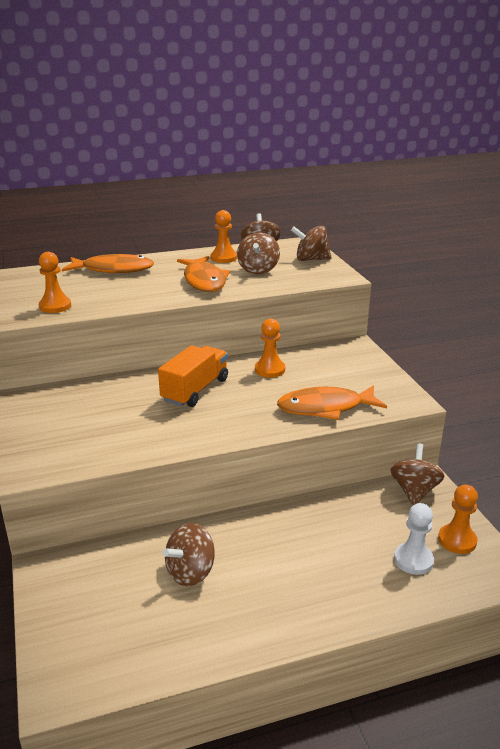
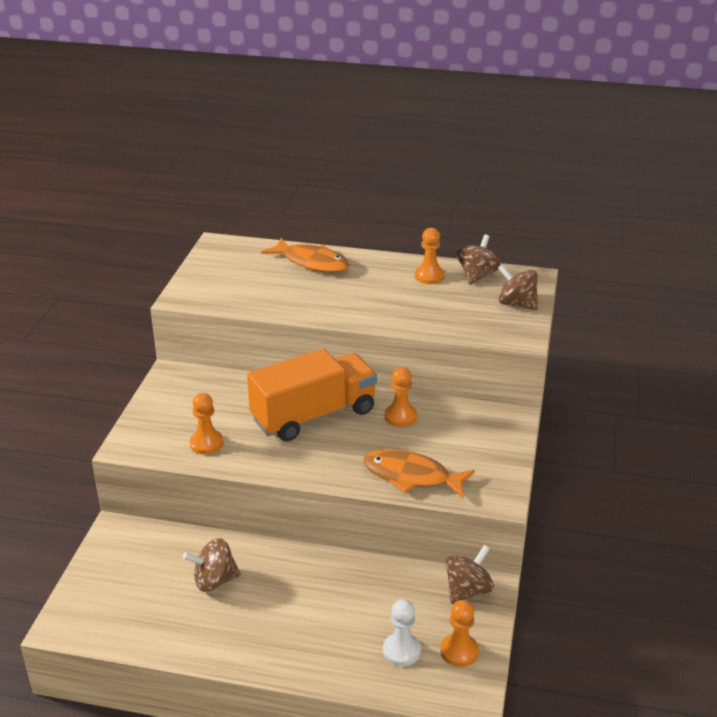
camera: 30 degrees right, 5 degrees up
orange pawn [39,252,71,313] -> orange pawn moved to [190,393,224,454]
orange truck [158,345,228,407] -> orange truck [247,349,377,441], size x1.51
orange fish [177,256,230,292] -> none
brown spinning top [237,232,280,274] -> none

